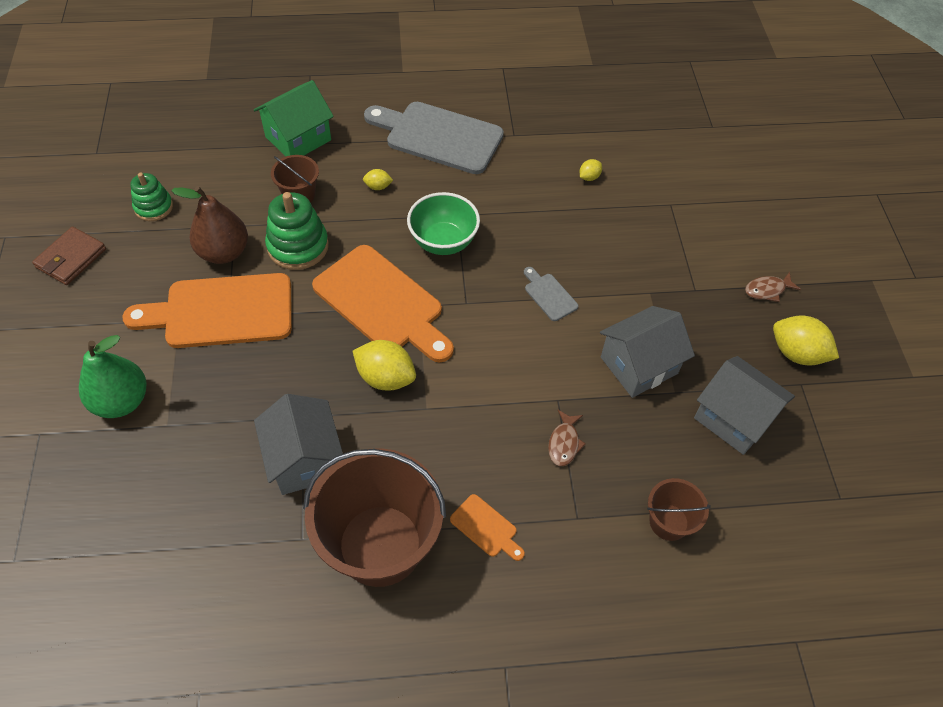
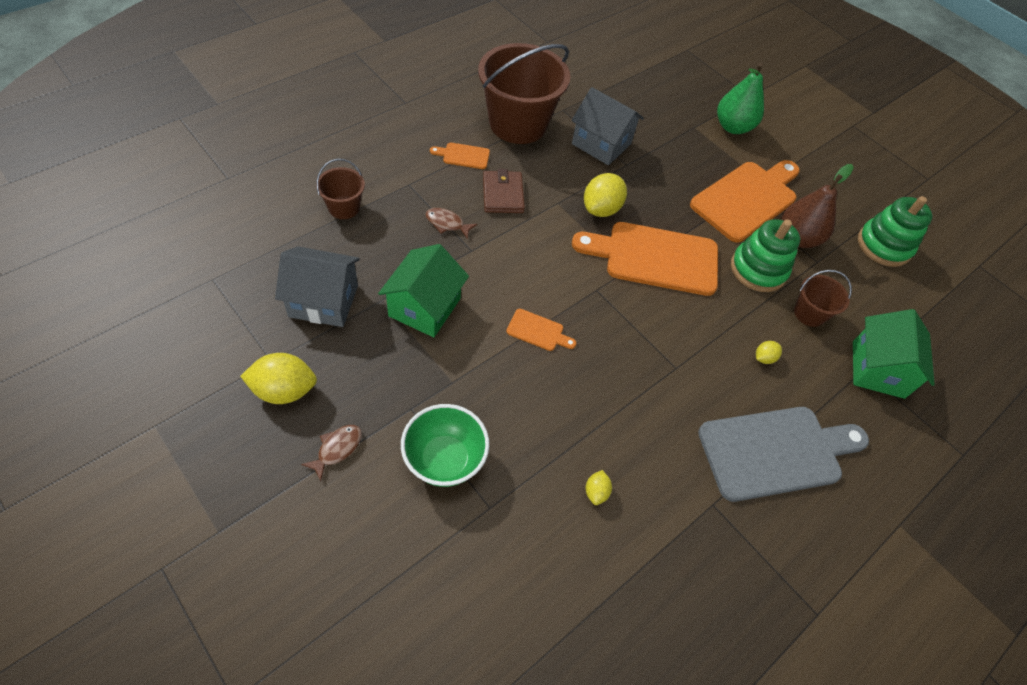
camera: 140 degrees right, 0 degrees up
brown wallet [32,227,106,285] -> brown wallet moved to [483,169,525,213]
green stacking toy [130,173,173,221] -> green stacking toy [858,196,932,267], size x1.56
yellow lemon [353,340,416,391] -> yellow lemon turned 45 degrees counterclockwise [584,173,627,217]
green bowl [407,192,480,255] -> green bowl moved to [401,404,489,487]
grey cutting board [524,267,578,321] -> orange cutting board [506,309,576,351]
brown fish [548,410,586,466] -> brown fish turned 45 degrees counterclockwise [425,208,477,239]
grey house [600,306,695,398] -> green house [378,244,469,337]

